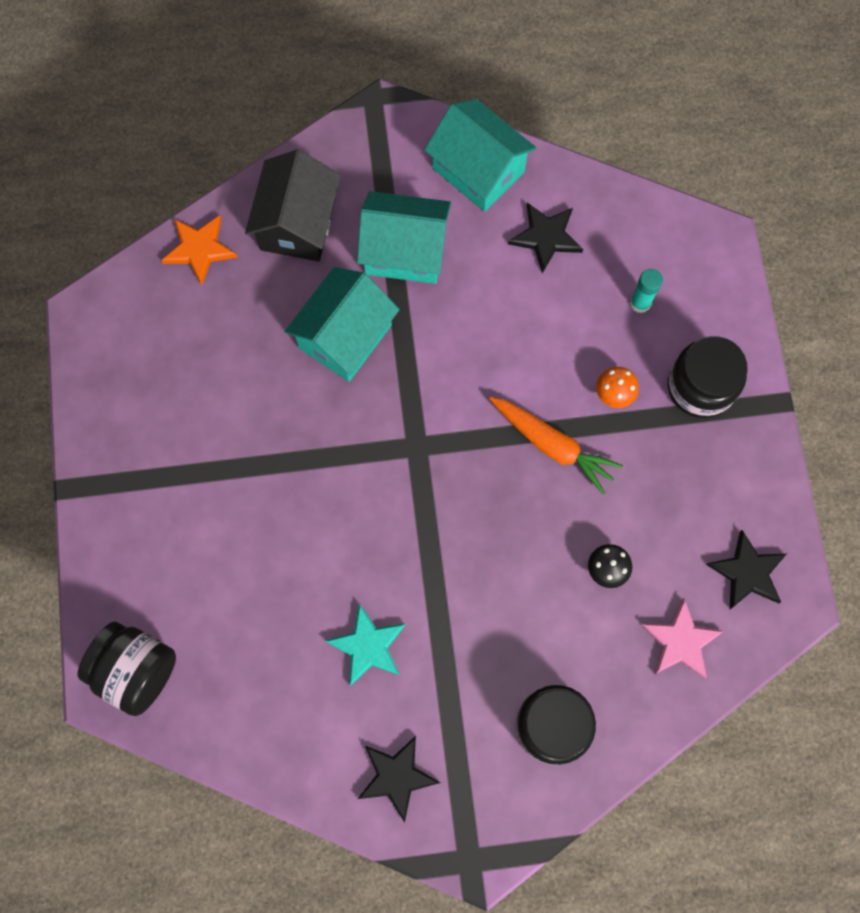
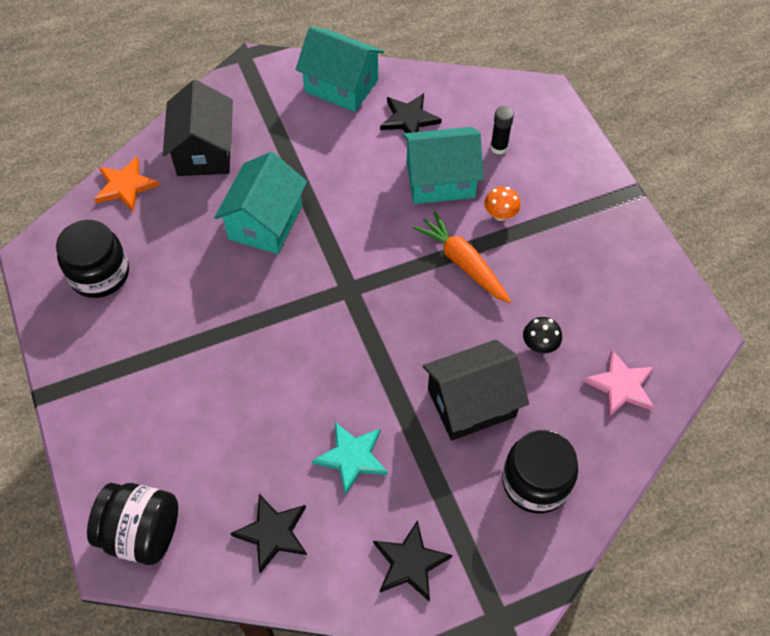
camera: 15 degrees left, 15 degrees down
turquoise house [357,191,451,284] -> turquoise house moved to [403,127,484,204]
orange carrot [489,397,623,494] -> orange carrot turned 150 degrees counterclockwise [413,211,511,303]
turquoise glue stick [630,269,663,313] -> black glue stick [490,106,514,155]
black jar [668,336,748,418] -> black jar moved to [56,220,129,298]
black star [706,530,787,609] -> black star moved to [230,494,307,573]
none -> black house [423,339,529,441]

